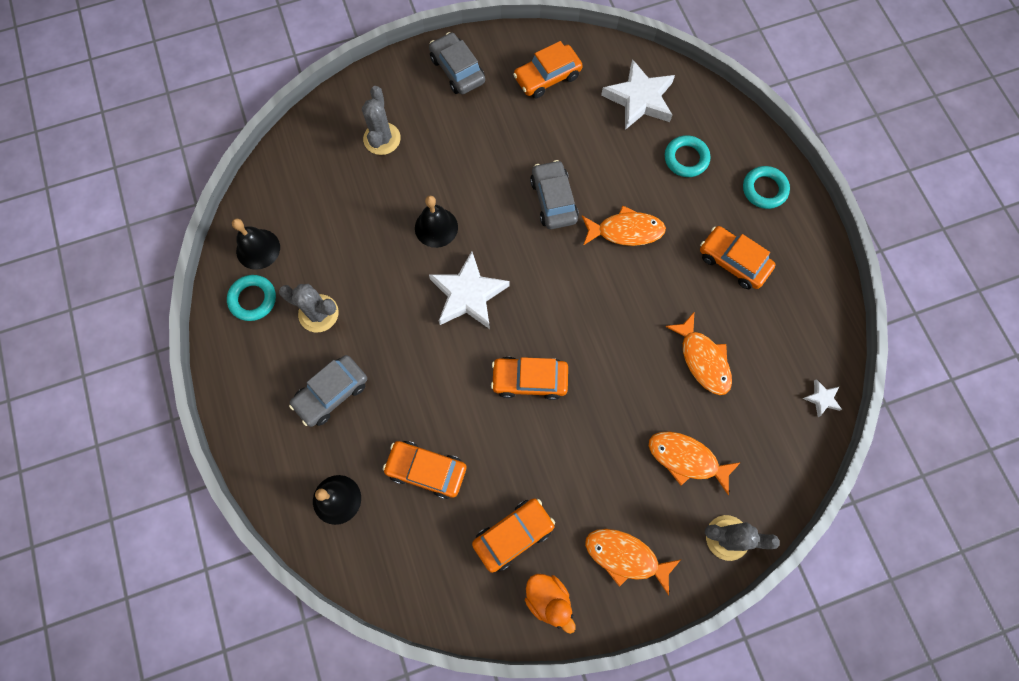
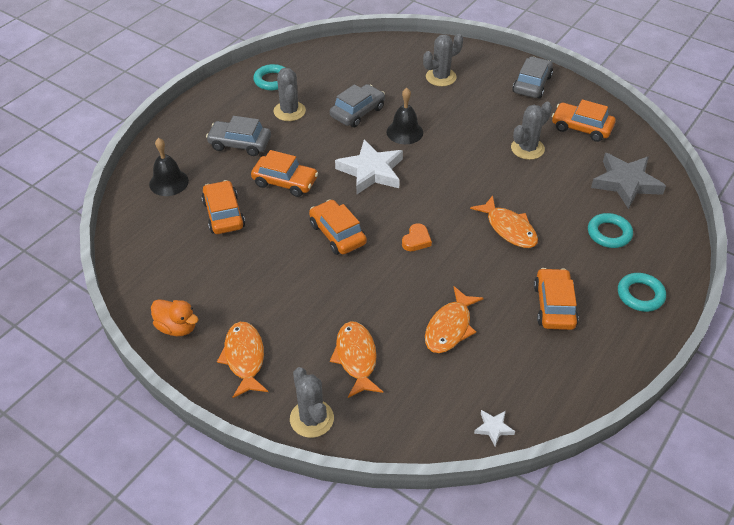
camera: 55 degrees right, 25 degrees down
black bell [232,219,280,270] -> none
orange car [472,498,555,573] -> orange car moved to [251,150,318,197]
orange duck [525,574,576,634] -> orange duck turned 75 degrees counterclockwise [151,299,199,336]
grey car [530,160,579,229] -> grey car moved to [329,84,385,127]
white star [601,59,675,130] -> grey star [591,153,666,209]
none -> orange heart [402,223,432,251]
none -> grey cactus [511,102,552,160]

